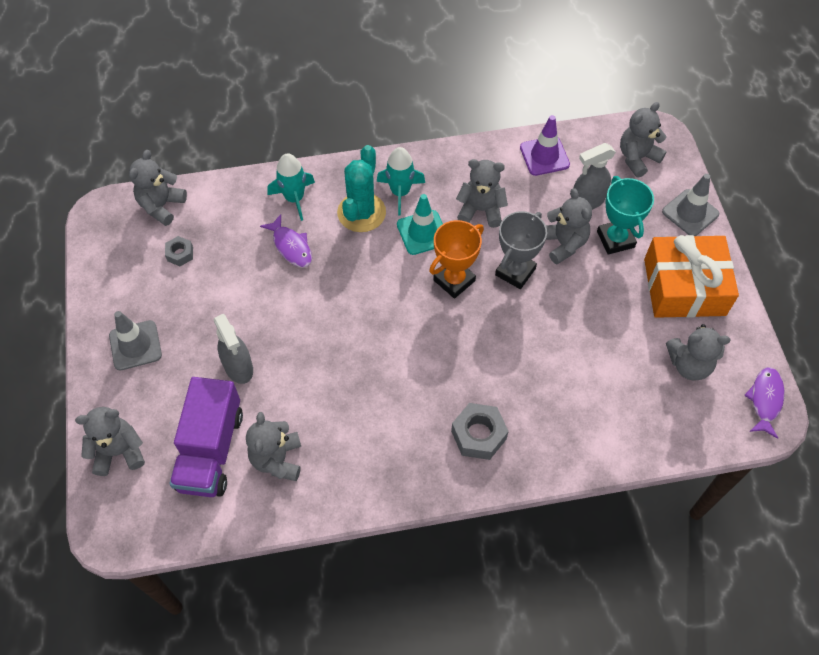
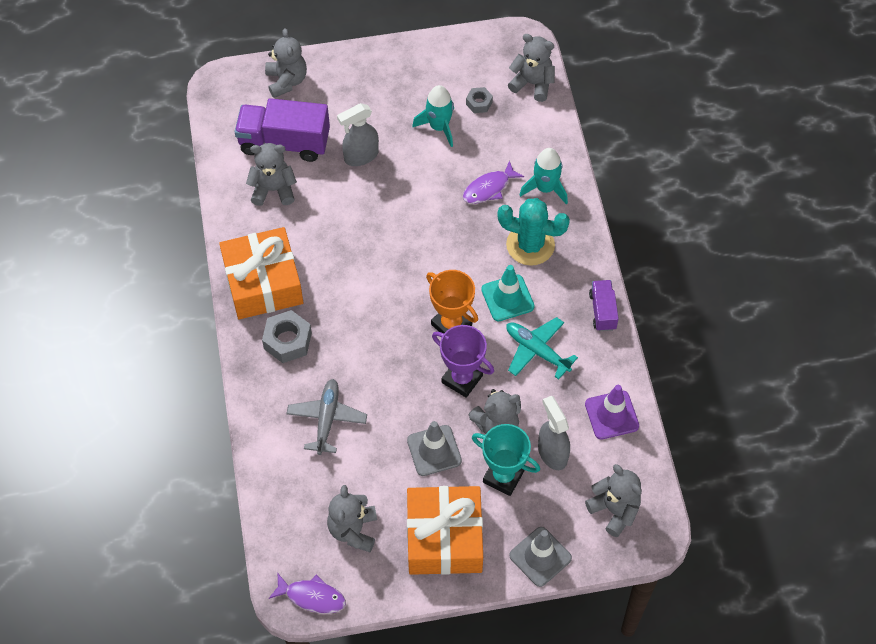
camera: 90 degrees right, 0 degrees up
grey traffic cone [109,311,162,371] -> grey traffic cone moved to [407,421,462,476]
turquoise rocket [377,147,425,216] -> turquoise rocket moved to [412,85,454,147]
grey teddy bear [456,159,508,228] -> turquoise plane [506,317,578,380]
grey trophy [495,211,547,289] -> purple trophy [432,325,494,398]
turquoise trophy [597,176,654,255] -> turquoise trophy turned 45 degrees clockwise [472,424,540,496]
none -> orange gift [219,227,303,319]
none -> grey plane [286,379,367,455]
none -> purple truck [589,280,619,331]

